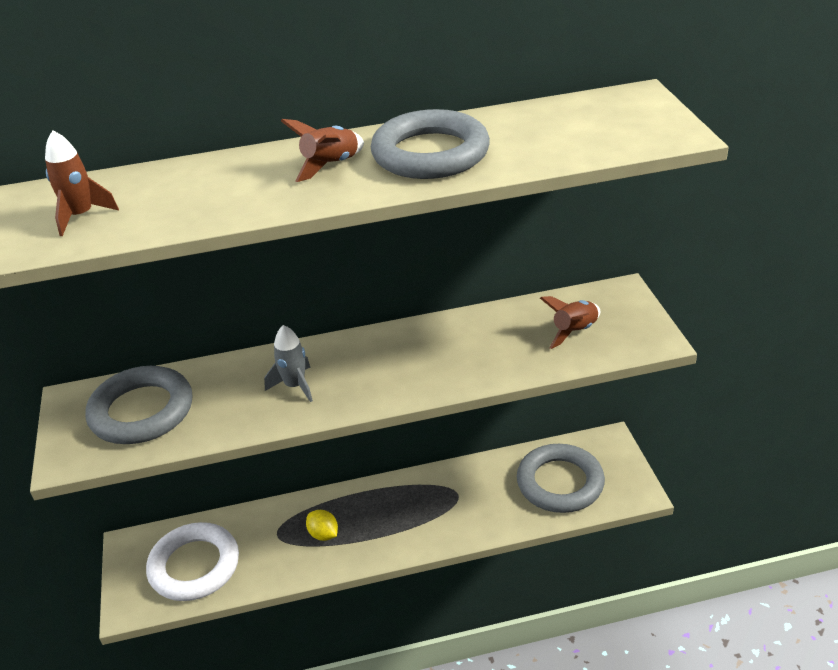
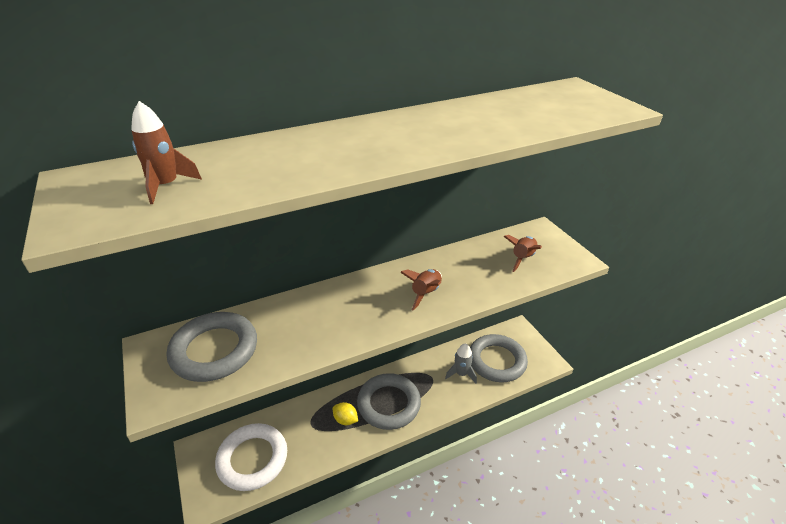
camera: 15 degrees left, 0 degrees up
grey rocket [264,325,313,402] -> grey rocket moved to [445,343,477,383]
brown rocket [281,119,364,182] -> brown rocket moved to [400,269,442,310]
grey ring [371,109,490,179] -> grey ring moved to [357,373,421,430]

